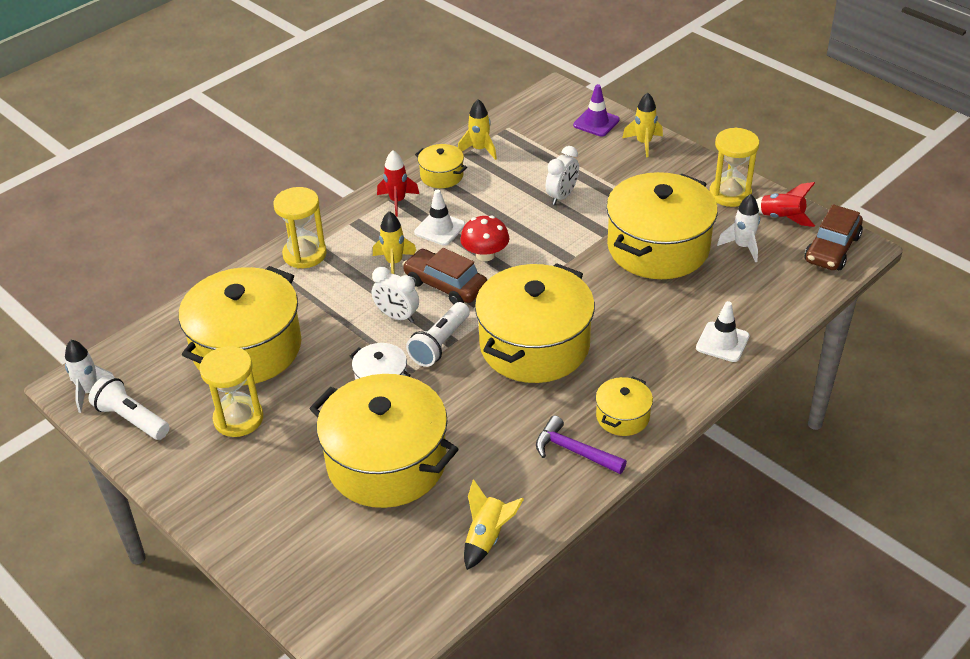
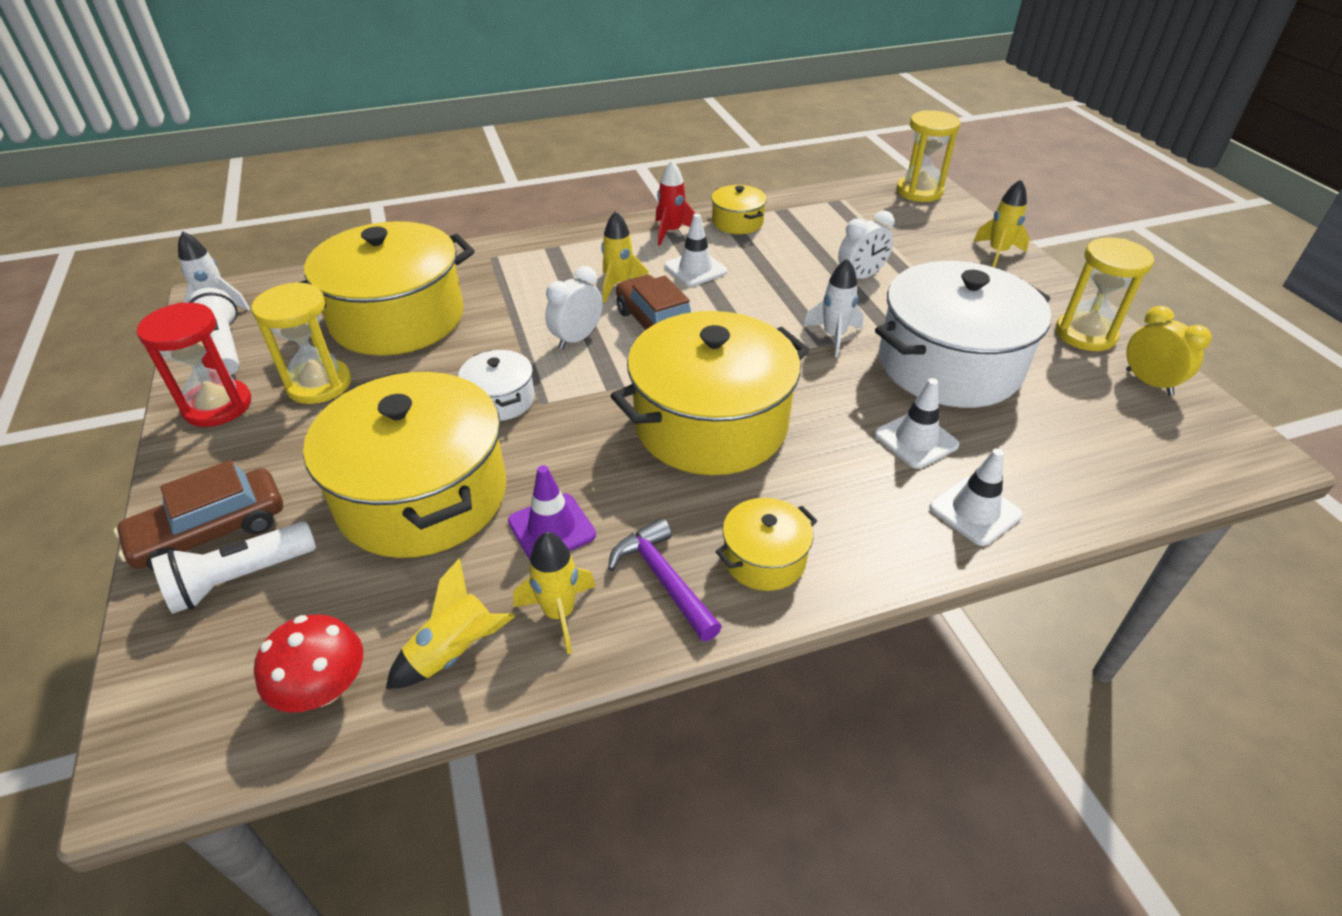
camera: 25 degrees right, 0 degrees up
yellow hourglass [273,187,327,268] -> yellow hourglass moved to [896,110,960,202]
white clock [372,267,419,323] -> white clock turned 75 degrees clockwise [545,266,603,349]
white flashlight [406,302,470,367] -> white flashlight moved to [151,522,316,614]
yellow rocket [458,99,497,160] -> yellow rocket moved to [513,532,596,654]
red mushroom [460,215,509,261] -> red mushroom moved to [254,614,363,712]
purple traffic cone [573,84,620,137] -> purple traffic cone moved to [508,465,596,560]
yellow pot [606,172,718,279] -> white pot [875,261,1051,408]
white rocket [717,194,760,262] -> white rocket moved to [803,258,864,357]
red rocket [756,182,815,227] -> yellow clock [1126,306,1212,396]
brown car [804,204,863,270] -> brown car moved to [114,460,283,571]
none -> red hourglass [137,302,251,427]
none -> white traffic cone [875,378,959,469]

